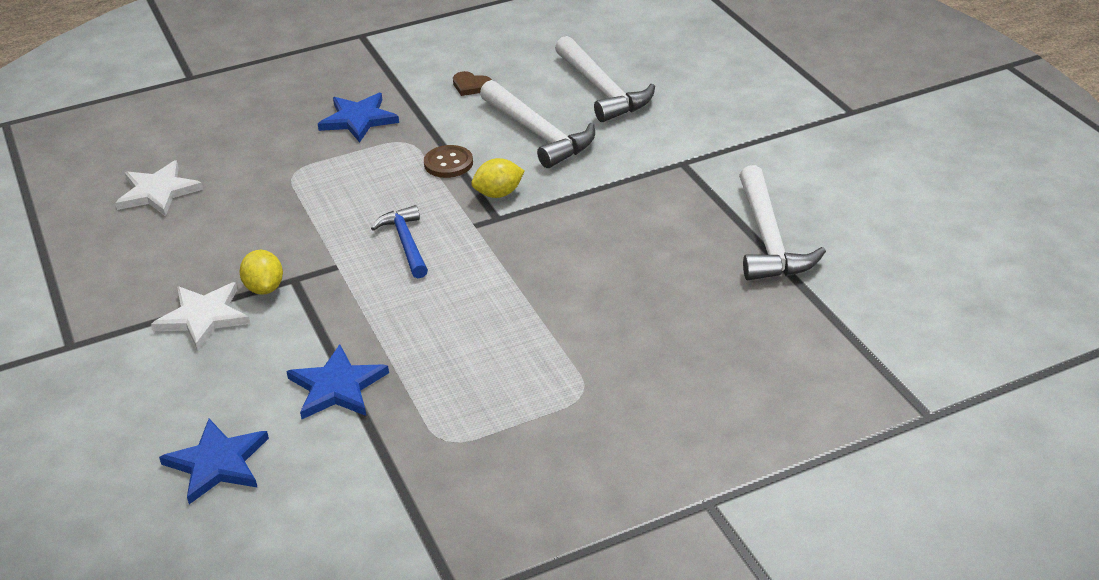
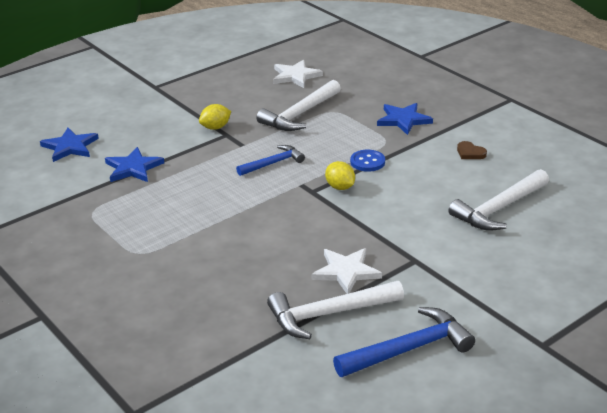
camera: 75 degrees right, 5 degrees down
white star [151,282,250,351] -> white star moved to [312,248,382,294]
brown button [424,145,473,178] -> blue button [350,150,385,172]
brown heart [453,71,492,96] -> brown heart turned 60 degrees counterclockwise [457,141,487,159]
white hammer [480,80,595,168] -> white hammer moved to [256,80,341,131]
none -> blue hammer [333,307,475,377]

